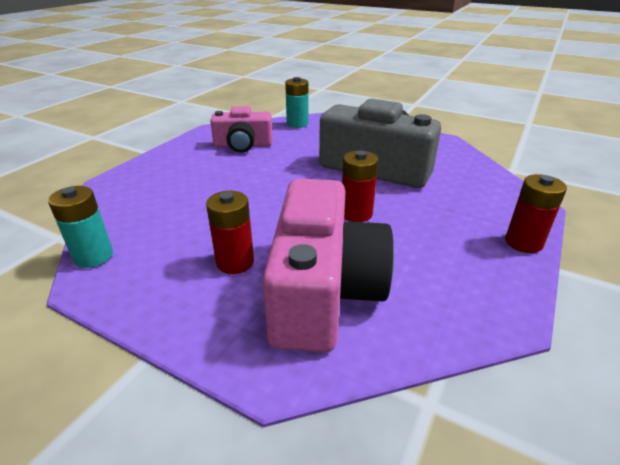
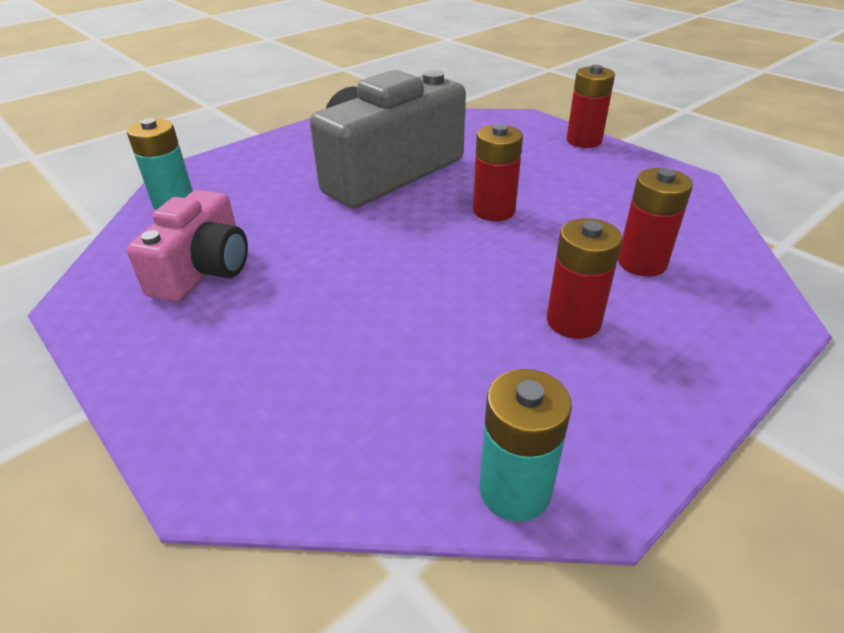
camera: 70 degrees left, 5 degrees up
pink camera [262,179,394,352] -> red battery [618,168,693,277]

